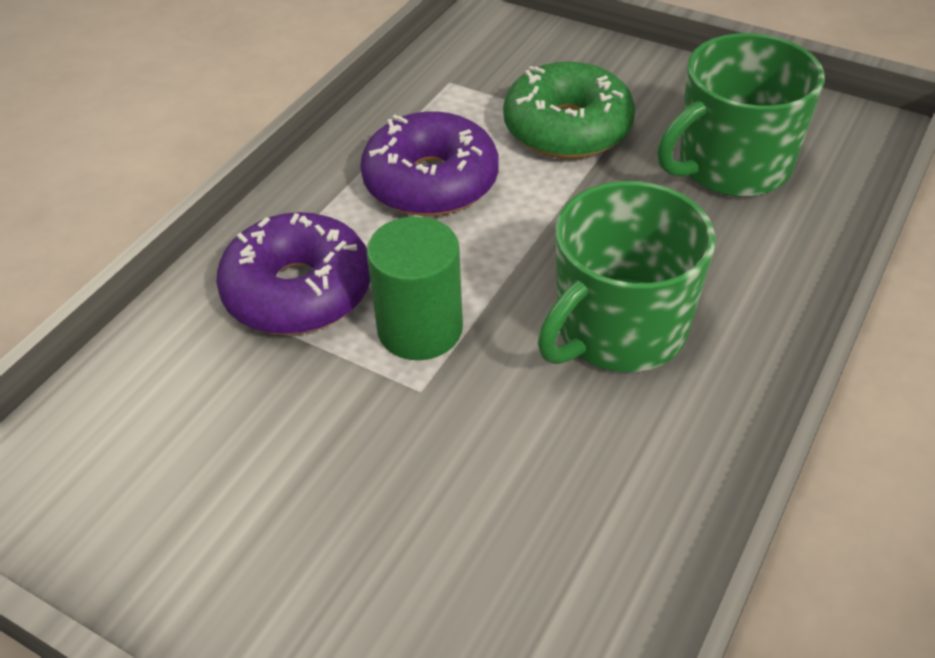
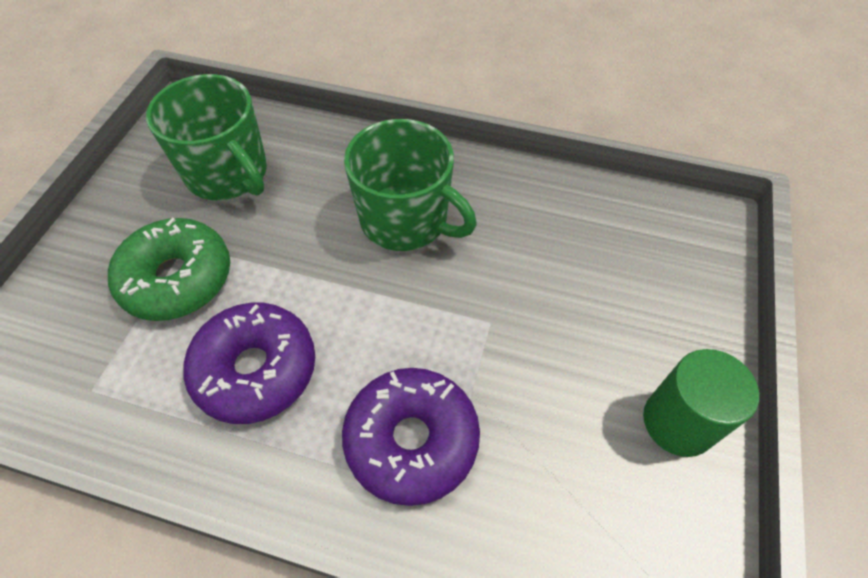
camera: 105 degrees left, 10 degrees up
green cylinder [366,216,463,360] -> green cylinder moved to [643,349,759,457]

